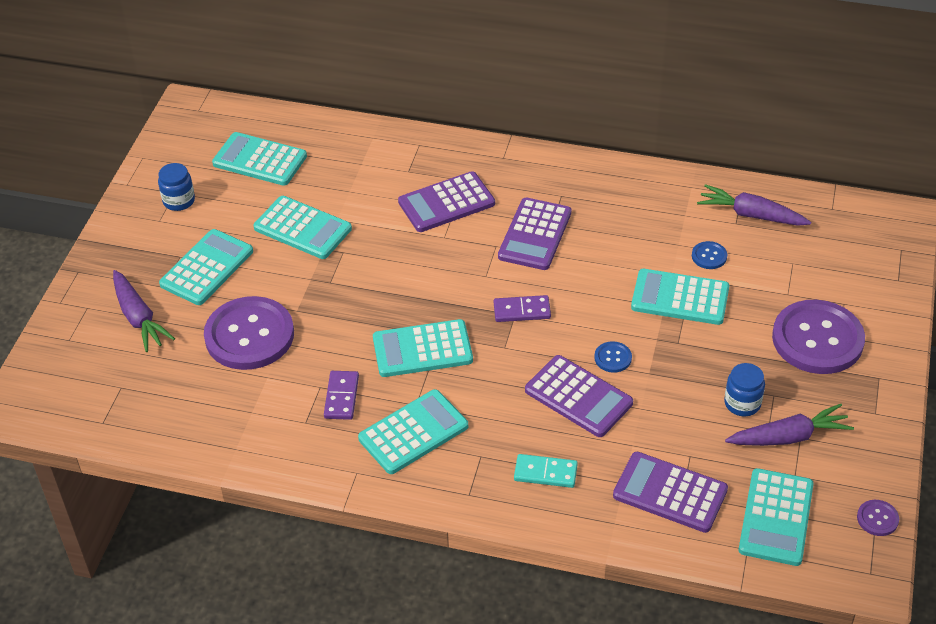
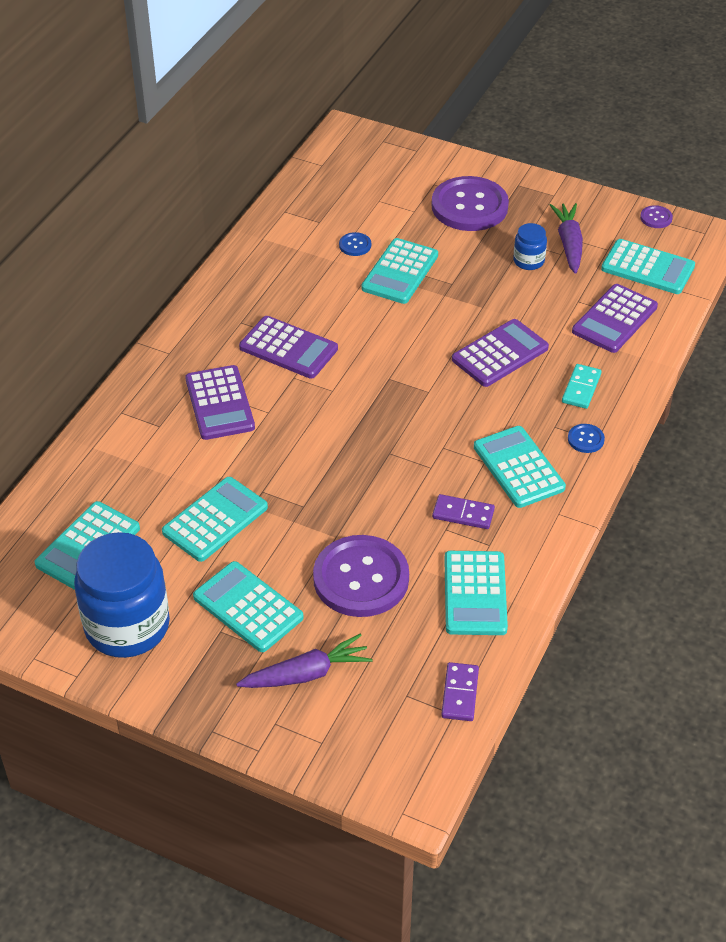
camera: 80 degrees left, 0 degrees up
blue jar [158,163,195,211] -> blue jar [74,532,170,658], size x2.20
turquoise calculator [373,319,473,377] -> turquoise calculator moved to [444,551,508,635]
purple domino [494,295,551,322] -> purple domino moved to [441,662,479,721]
blue button [594,341,632,373] -> blue button moved to [568,424,605,453]
purple carrot [697,184,811,226] -> none

